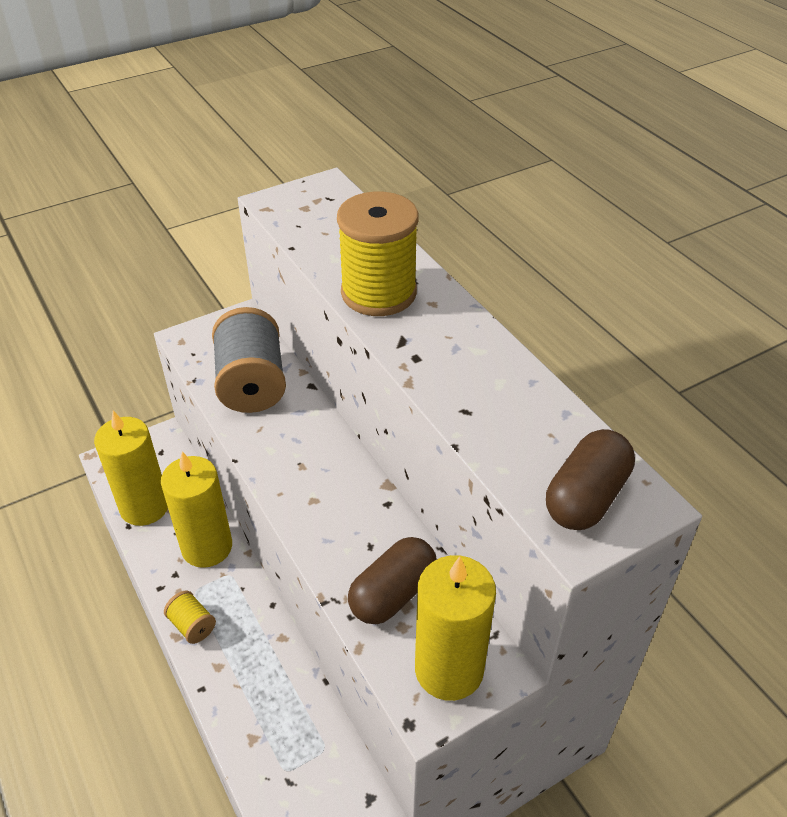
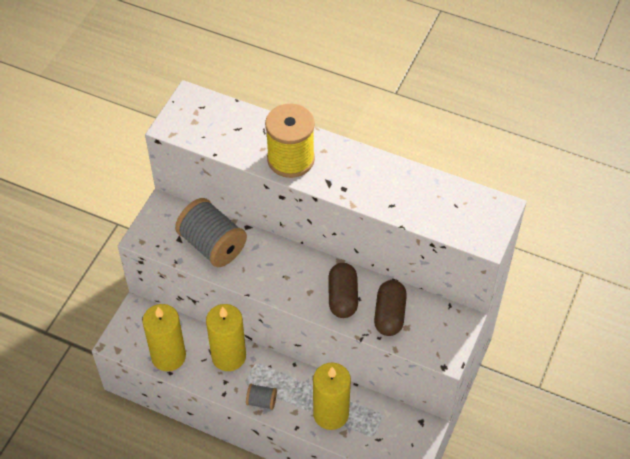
camera: 35 degrees left, 10 degrees up
yellow spool [164,591,216,644] -> grey spool [246,384,277,410]
yellow candle [415,555,496,701] -> yellow candle moved to [313,362,351,430]
brown capsule [546,429,635,530] -> brown capsule moved to [328,263,358,318]

